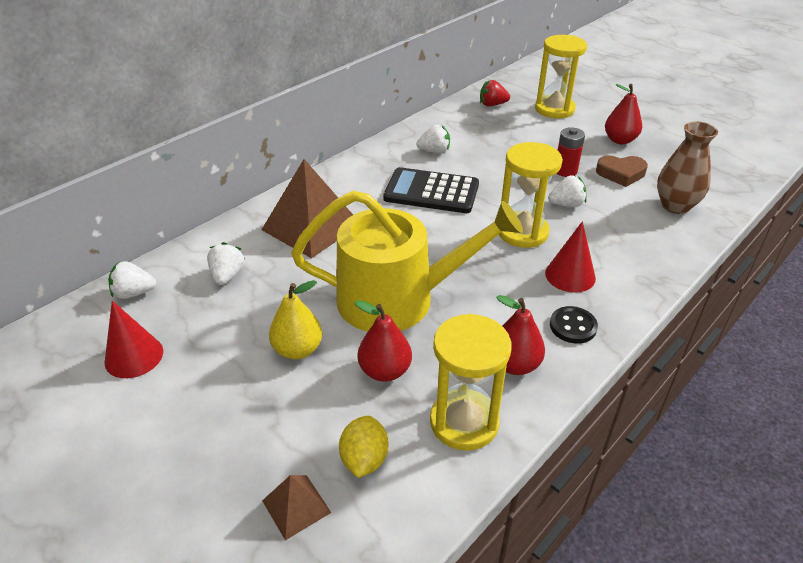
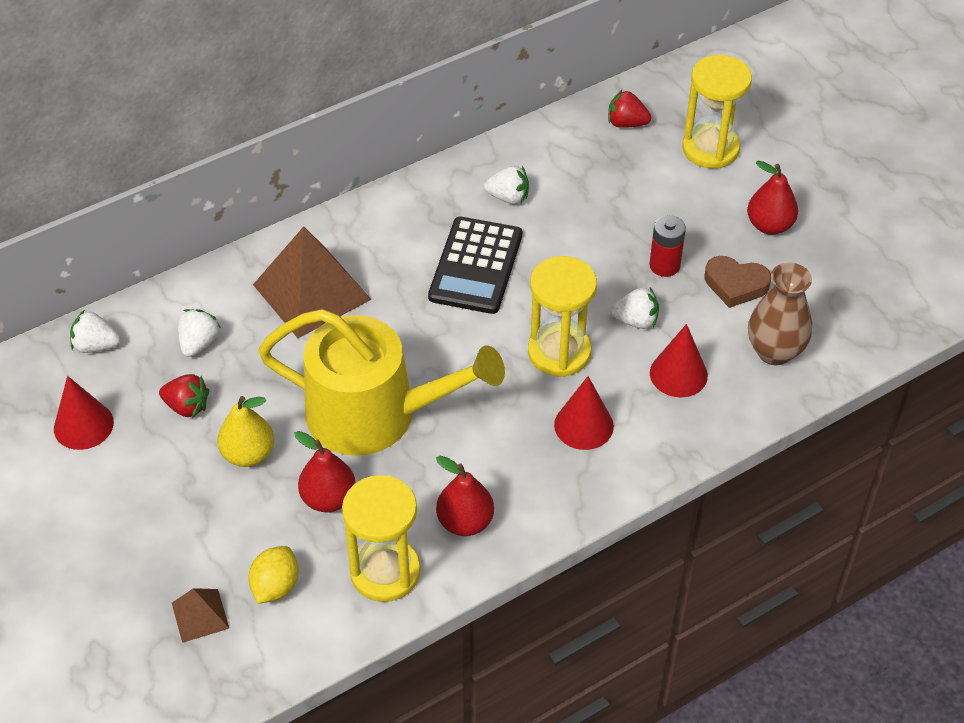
camera: 15 degrees right, 10 degrees up
black calculator [383,167,479,213] -> black calculator turned 105 degrees counterclockwise [428,216,522,314]
black button [550,306,598,344] -> none
none -> red strawberry [159,374,209,418]
none -> red cone [650,324,708,397]

